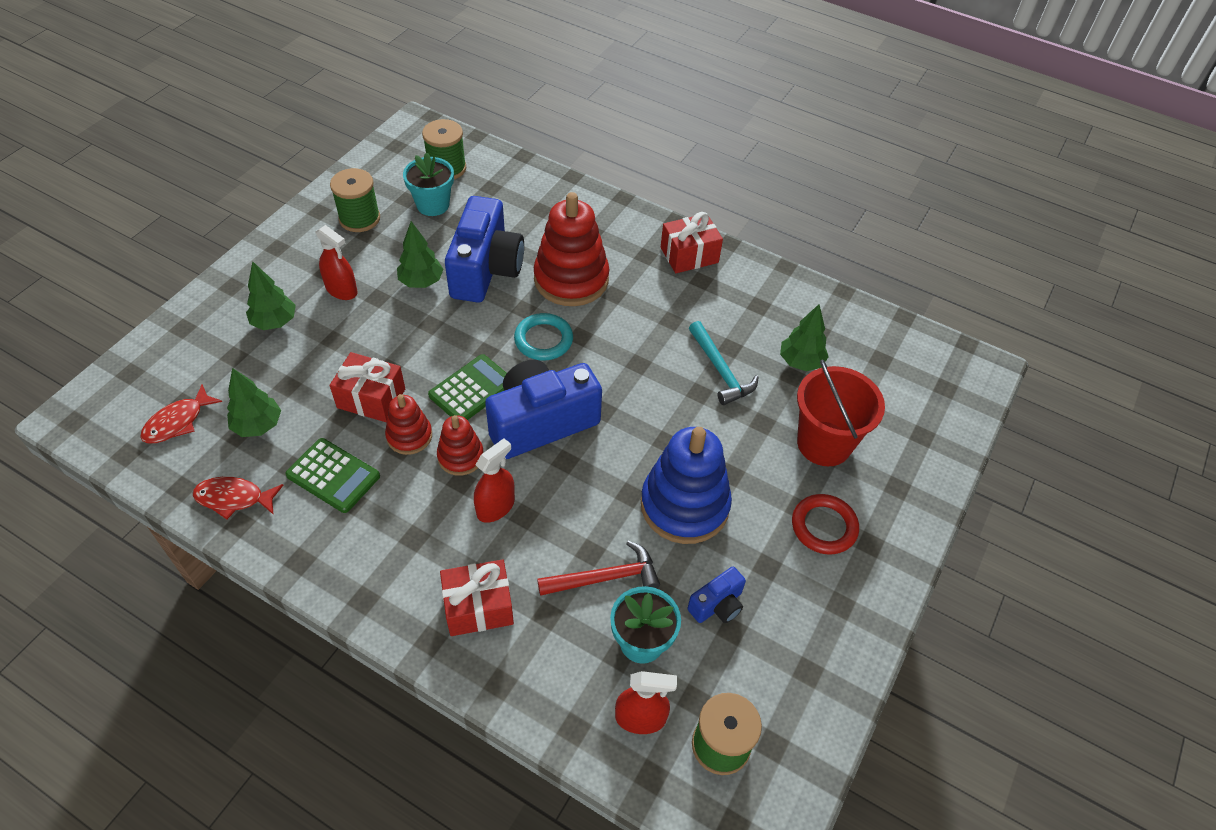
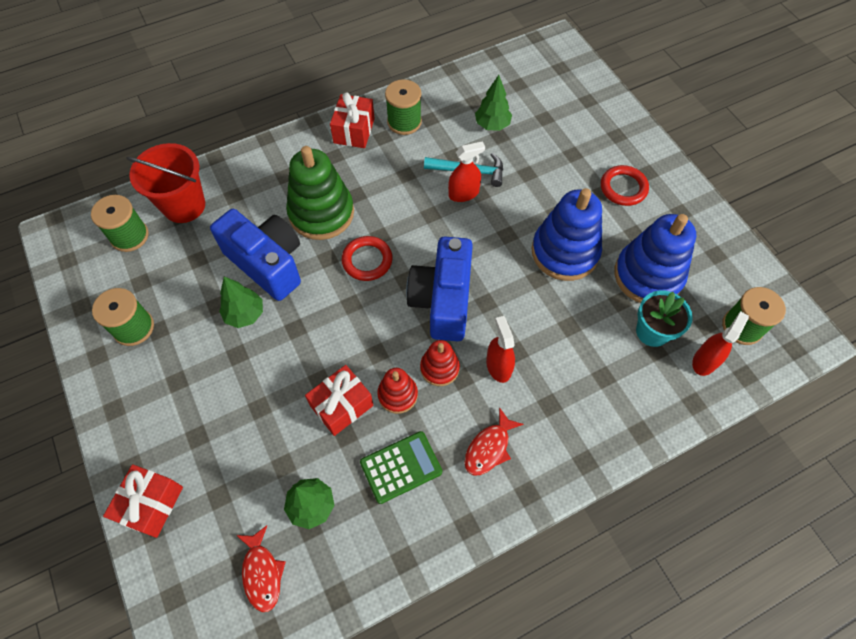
camera: 55 degrees left, 10 degrees up
red fish [193,477,283,520] -> red fish moved to [465,407,524,476]
green tree [246,261,296,330] -> none
red spray bottle [316,225,358,300] -> red spray bottle moved to [448,141,485,202]
turquoise flower pot [403,152,454,216] -> none
green calculator [428,354,507,420] -> none
red gift [440,559,514,636] -> red gift moved to [103,464,183,538]
turquoise ring [514,313,573,361] -> red ring [342,236,392,281]
red stacking toy [534,192,609,306] -> green stacking toy [286,146,354,240]
red hammer [537,541,660,596] -> none
blue camera [687,567,746,623] -> blue stacking toy [614,214,696,303]
red bucket [797,359,885,466] -> red bucket moved to [126,143,205,223]
none -> green spool [385,79,422,135]

